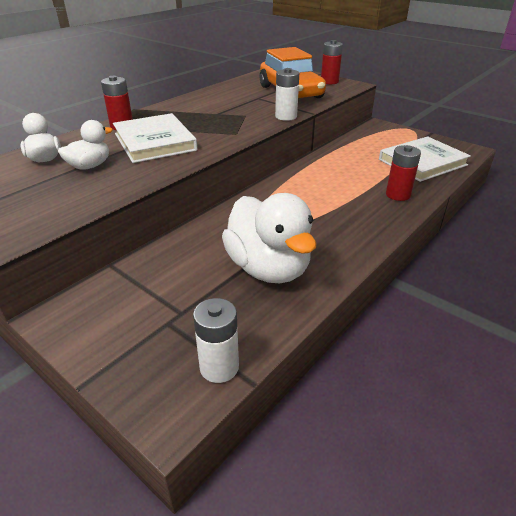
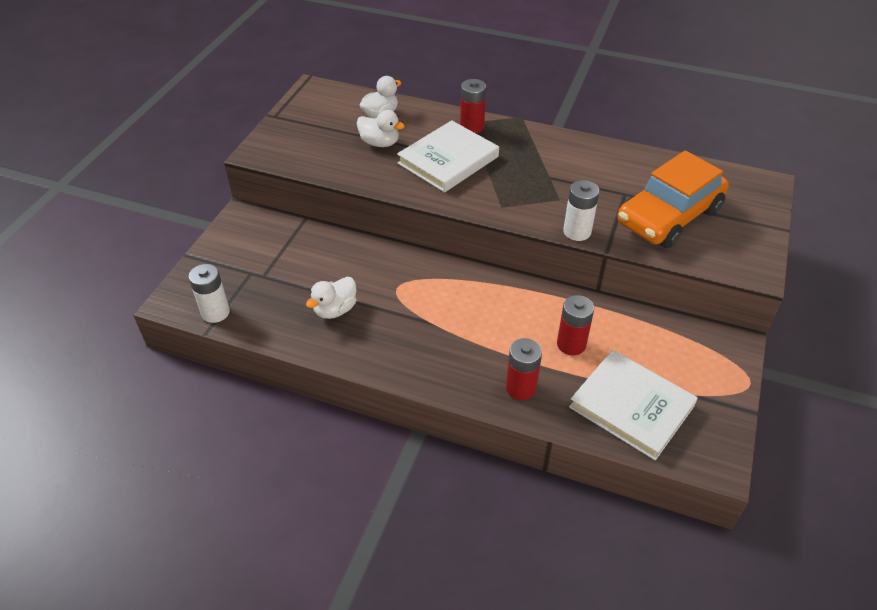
camera: 70 degrees right, 10 degrees up
white duck [222,193,316,283] -> white duck [306,277,357,319], size x0.53
red battery [321,40,343,84] -> red battery moved to [557,295,594,355]

